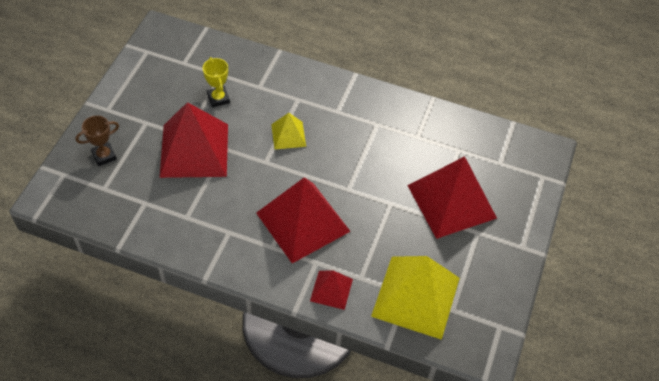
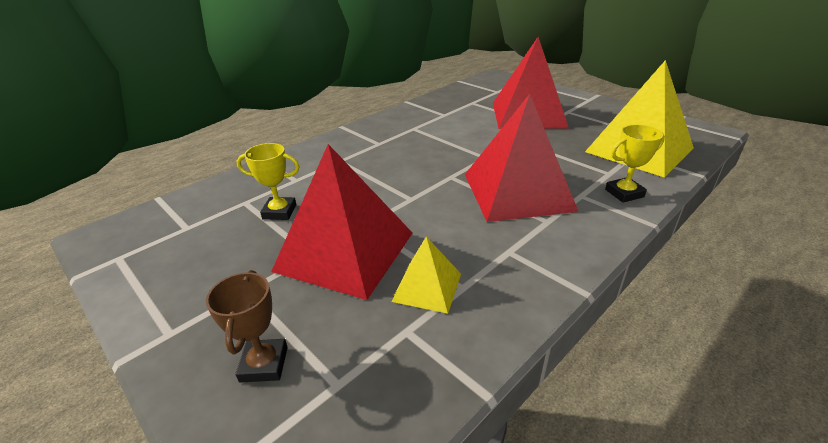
camera: 60 degrees left, 20 degrees down
yellow pyramid [271,113,306,149] -> yellow pyramid moved to [391,236,461,314]
red pyramid [310,270,353,310] -> yellow trophy [605,124,665,203]

